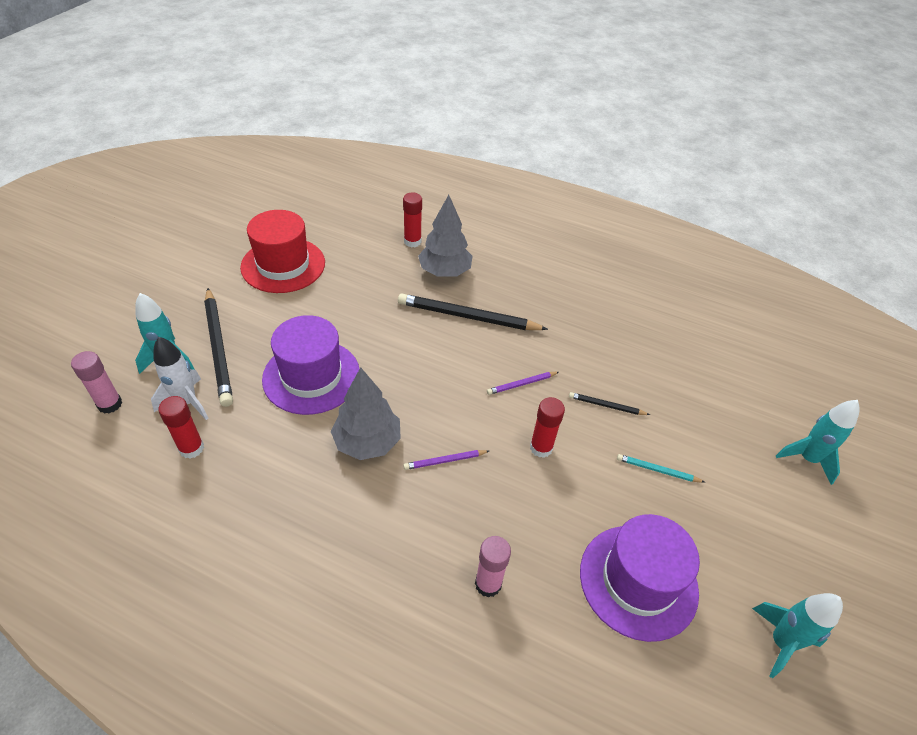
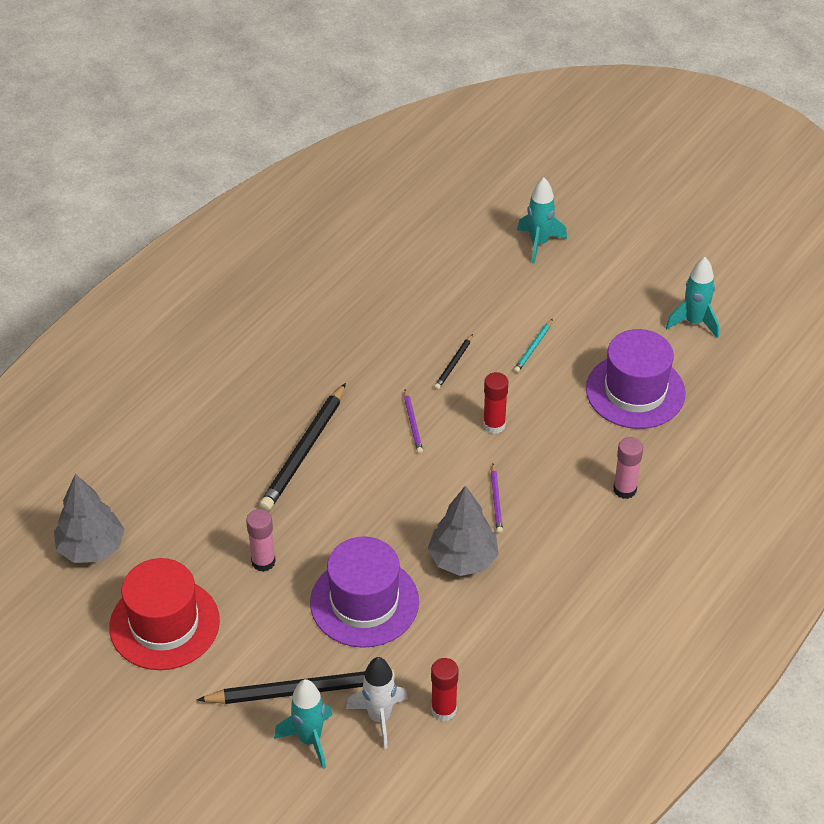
camera: 75 degrees left, 0 degrees up
pink glue stick [71,351,122,414] -> pink glue stick moved to [246,509,276,572]
red glue stick [403,193,422,248] -> none
grey tree [418,195,473,277] -> grey tree moved to [54,474,125,563]

